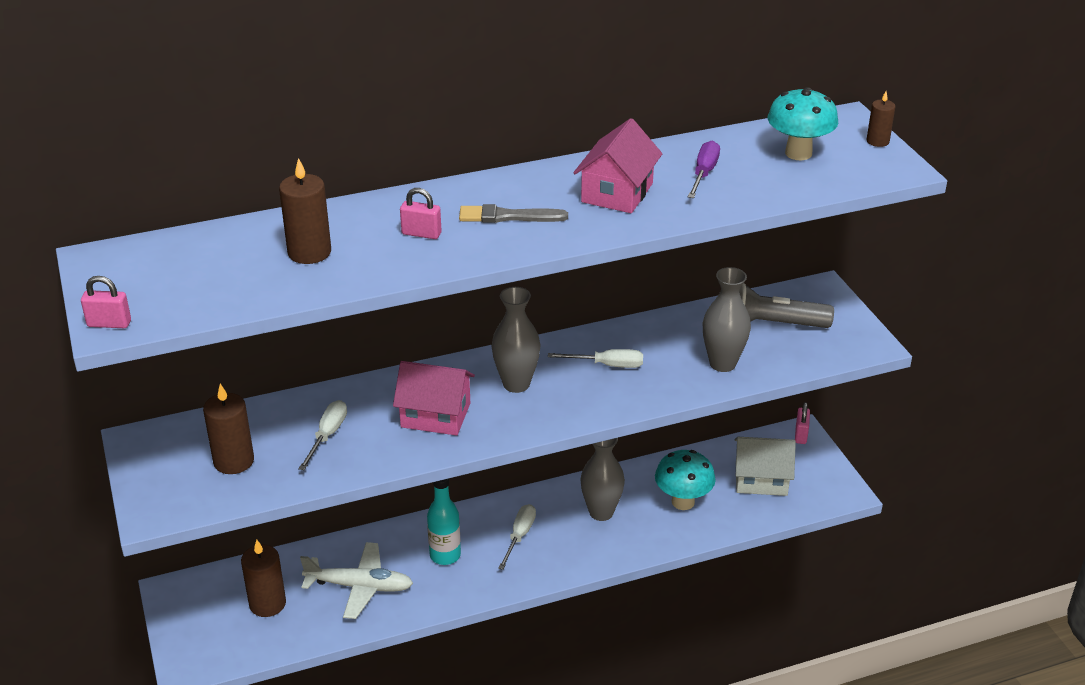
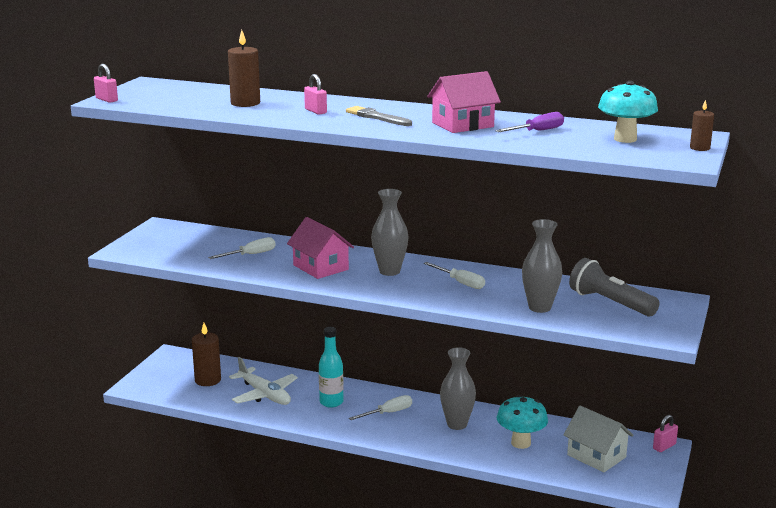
camera: 40 degrees right, 15 degrees down
brown candle [203,384,254,474] -> none

